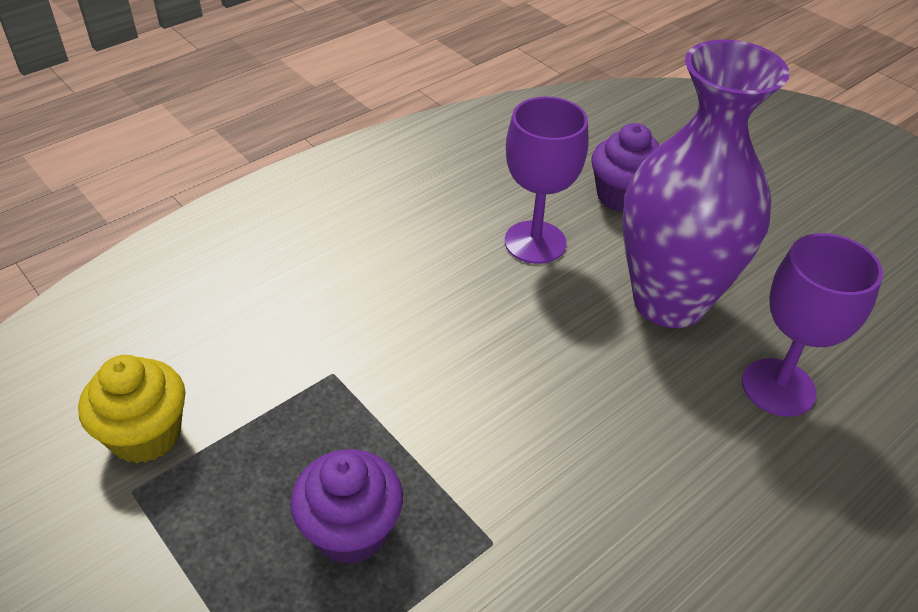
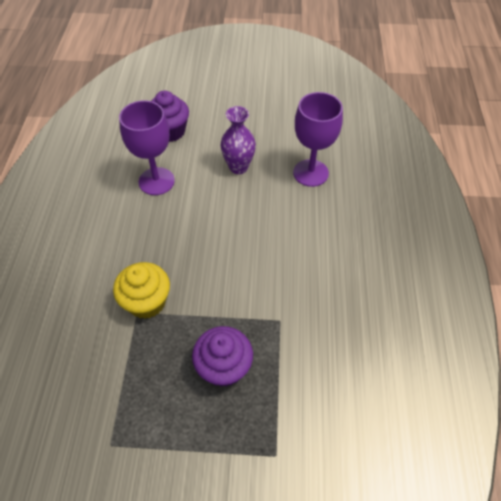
camera: 45 degrees left, 10 degrees up
yellow cupcake [78,355,186,464] -> yellow cupcake moved to [113,262,170,319]
purple vase [622,40,790,328] -> purple vase [221,106,256,174], size x0.49

